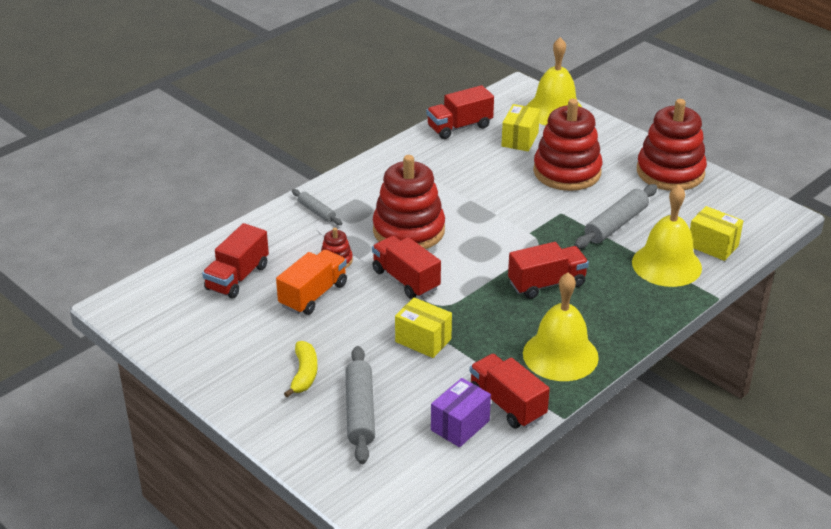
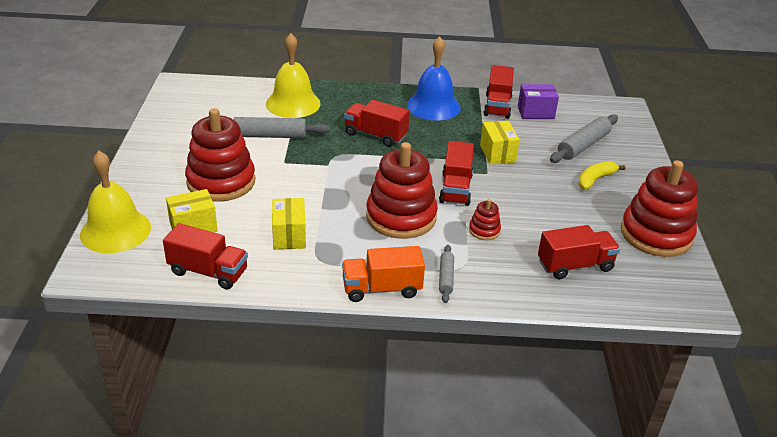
camera: 135 degrees left, 0 degrees up
orange truck [276,250,347,315] -> orange truck moved to [342,246,425,302]
yellow bell [523,272,599,381] -> blue bell [407,36,461,120]
red stacking toy [637,99,707,191] -> red stacking toy moved to [621,160,698,257]
yellow box [690,206,743,261] -> yellow box moved to [272,198,306,250]

